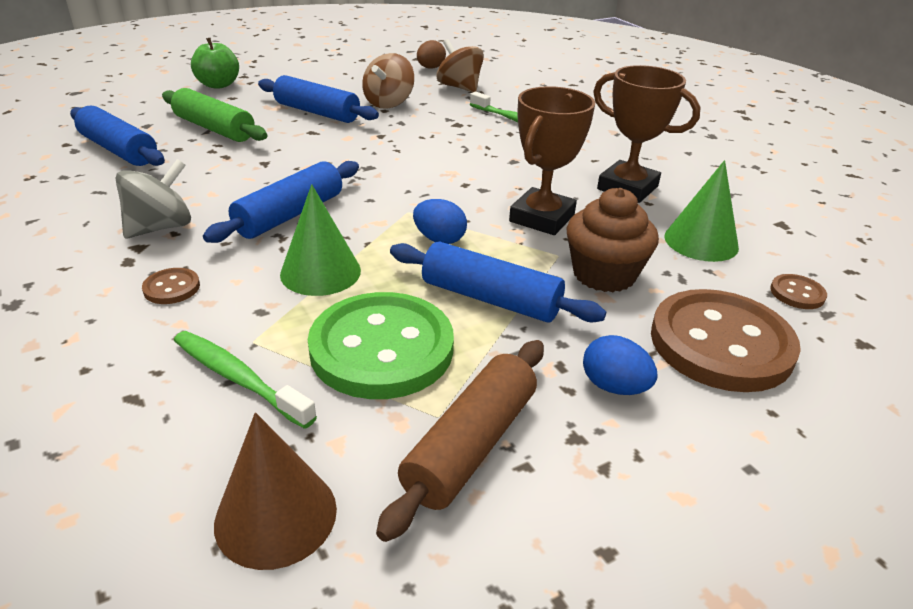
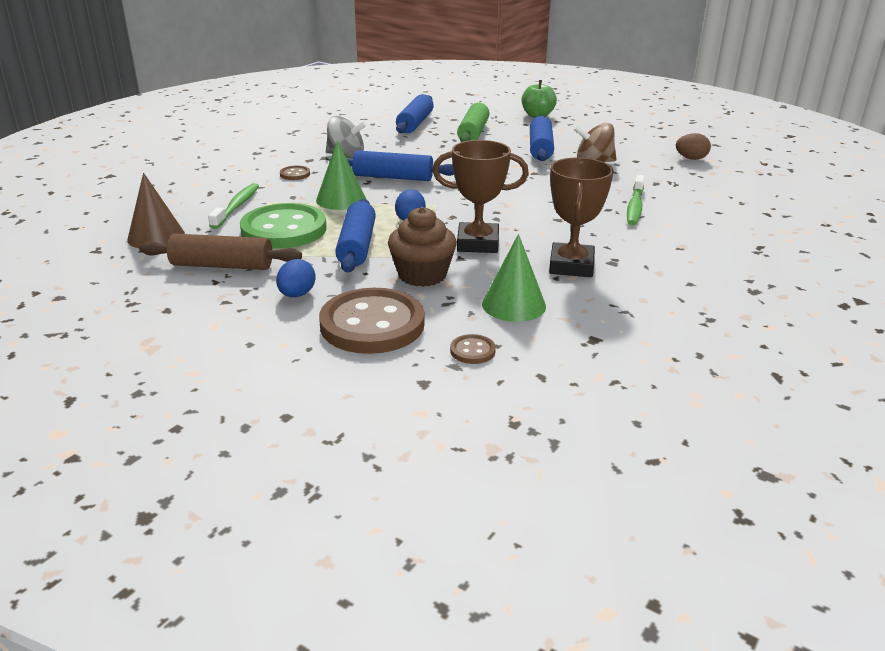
camera: 65 degrees right, 5 degrees down
brown spinning top [437,39,484,93] -> none

